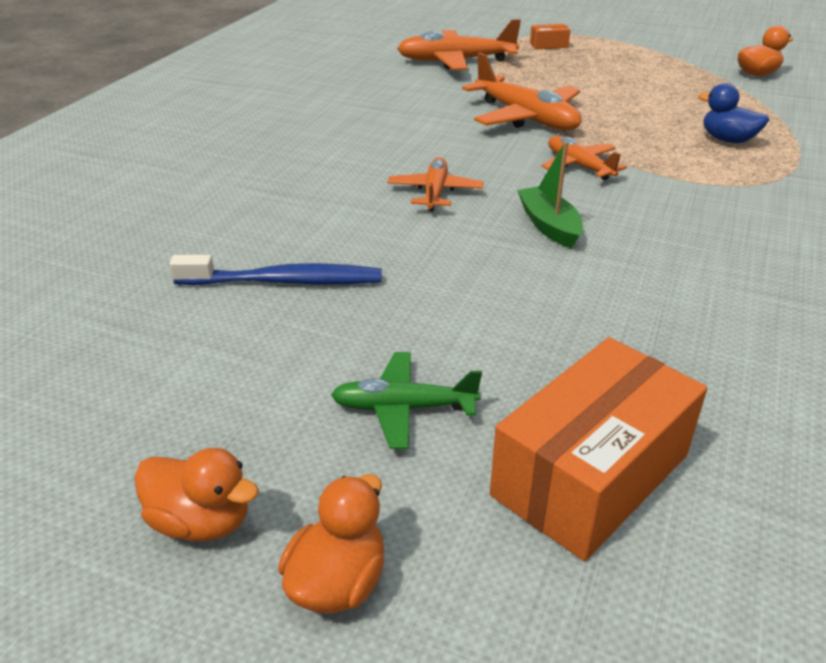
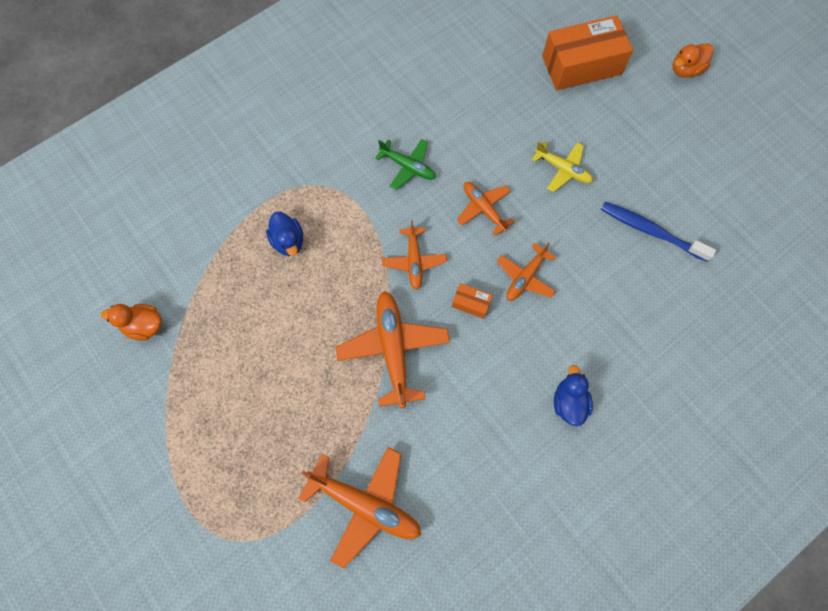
camera: 150 degrees left, 35 degrees up
orange duck [134,448,259,542] -> none
green plane [331,352,482,449] -> green plane moved to [375,139,436,190]
green boat [517,141,583,249] -> orange plane [457,182,515,236]
orange box [530,24,570,49] -> orange box moved to [452,283,493,319]
none -> yellow plane [532,141,593,192]
none -> blue duck [554,365,593,426]

